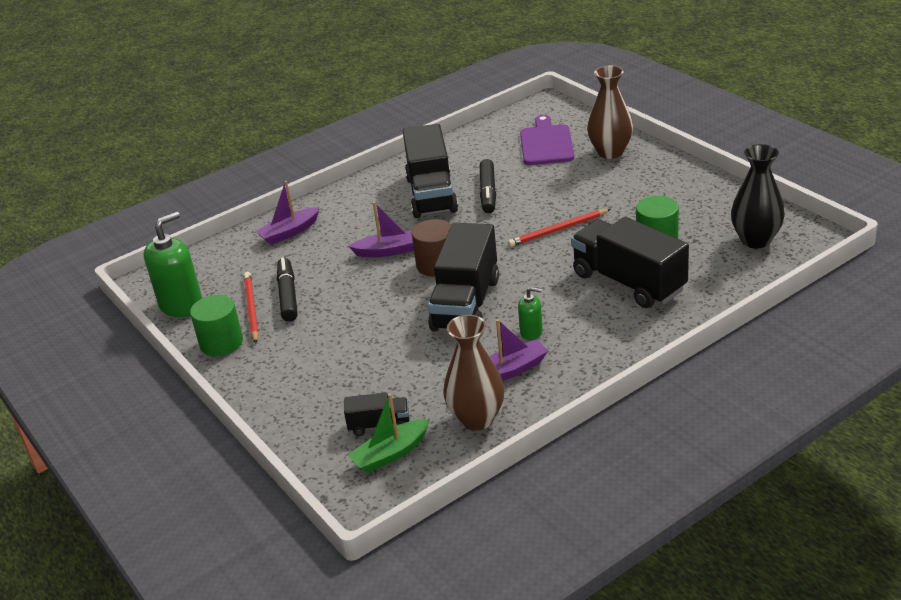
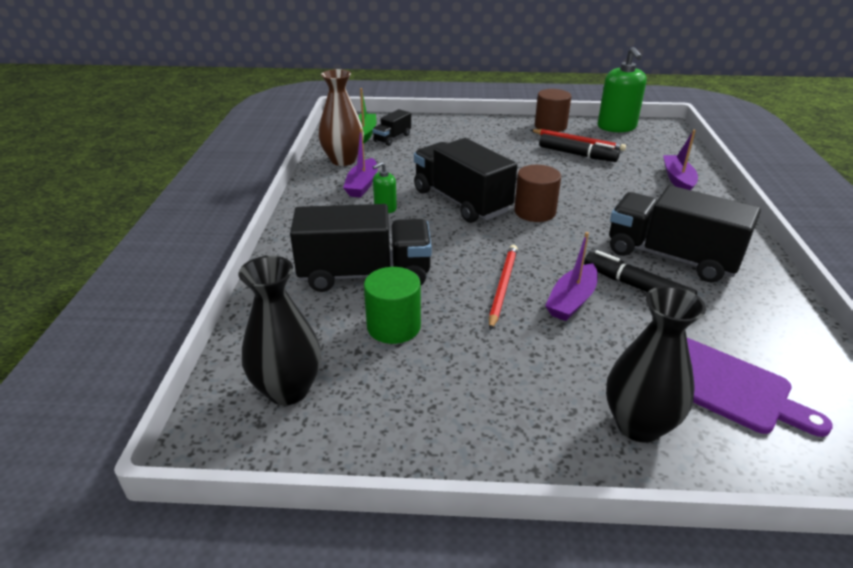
camera: 125 degrees right, 0 degrees up
green cylinder [190,295,243,356] -> brown cylinder [535,89,571,132]
purple boat [348,202,414,257] -> purple boat moved to [545,232,598,321]
brown vase [587,66,633,159] -> black vase [606,286,706,443]

